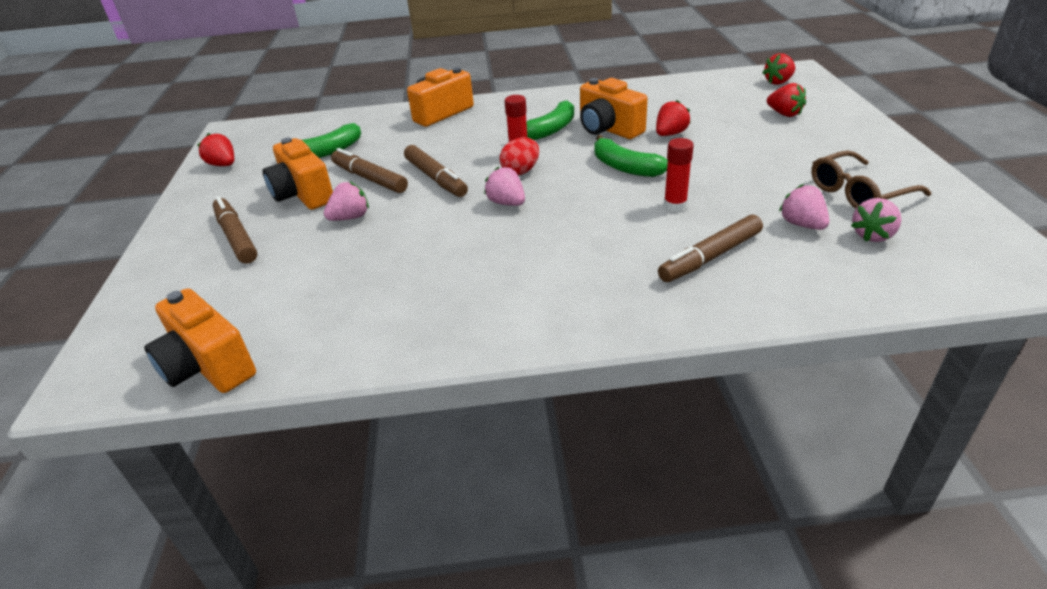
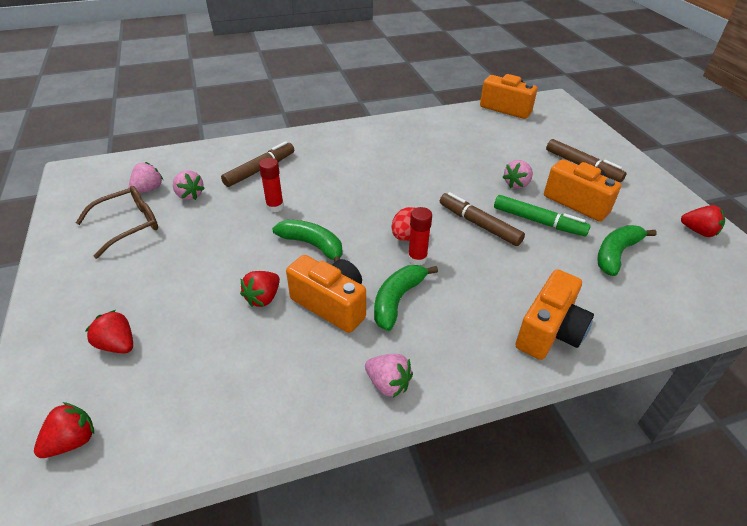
camera: 165 degrees right, 5 degrees up
brown marker [331,148,408,193] -> green marker [494,195,591,236]
pink strawberry [484,167,525,206] -> pink strawberry moved to [365,354,413,398]

